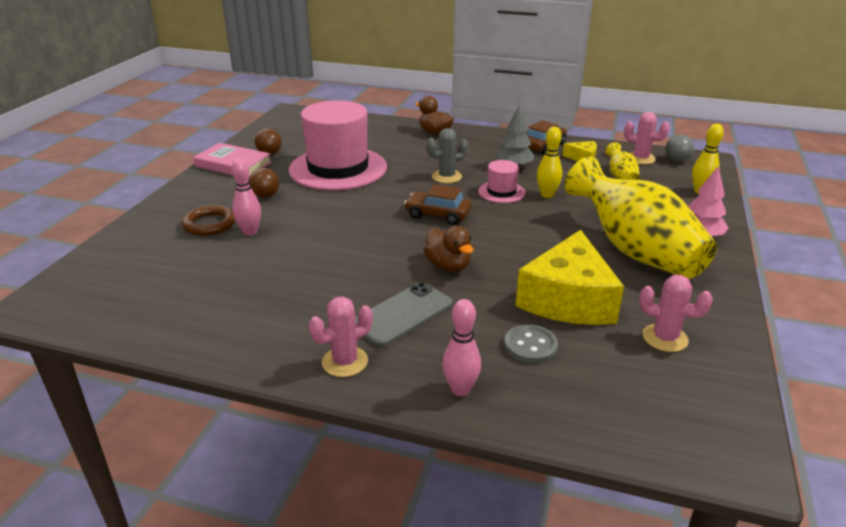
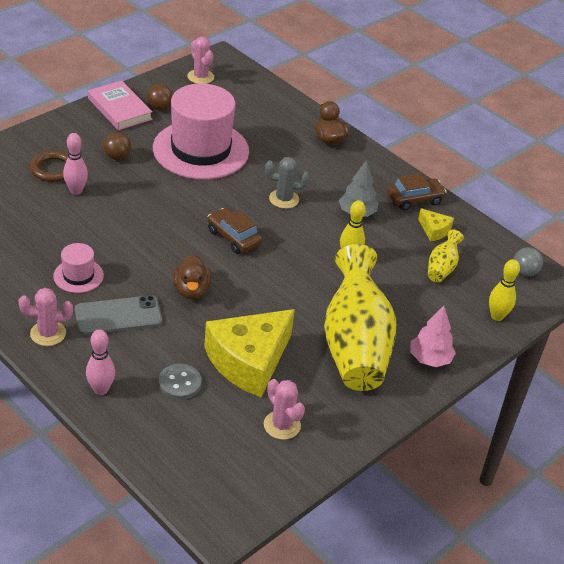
camera: 25 degrees right, 10 degrees up
pink hat [478,160,525,203] -> pink hat moved to [53,243,104,293]
pink cactus [624,112,670,164] -> pink cactus moved to [187,37,214,84]

